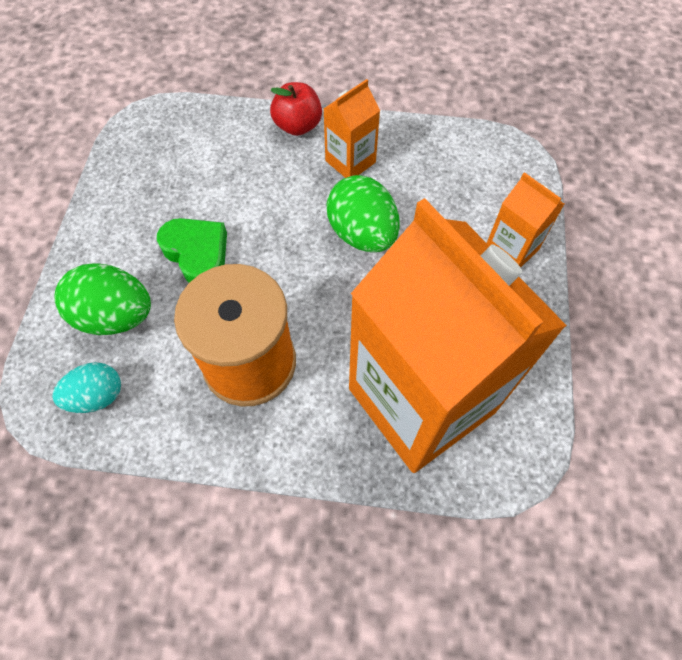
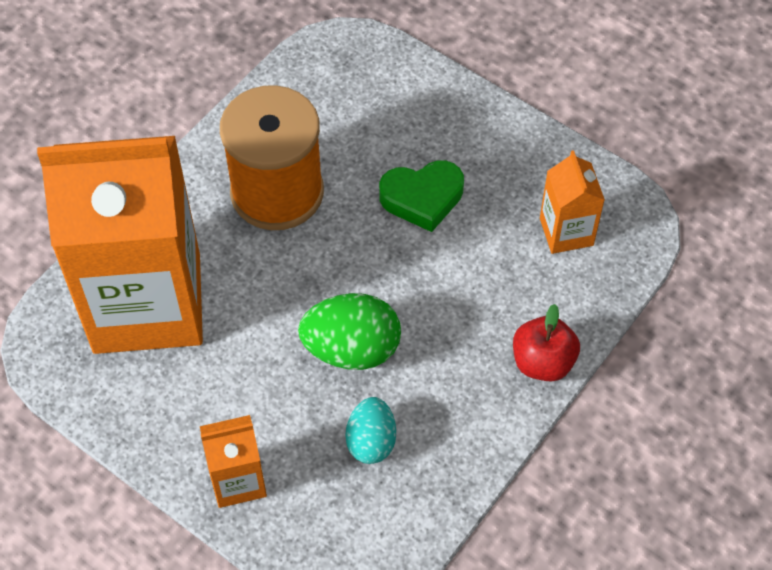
camera: 120 degrees right, 5 degrees down
turquoise egg [52,362,121,413] -> turquoise egg moved to [345,397,396,464]
green egg [54,263,151,335] -> none
orange carton [324,79,380,178] -> orange carton moved to [540,150,605,254]

